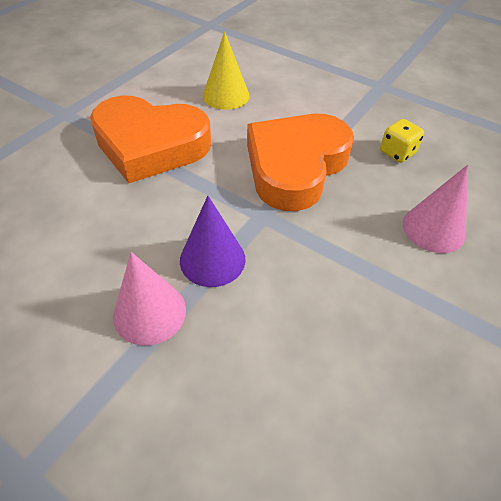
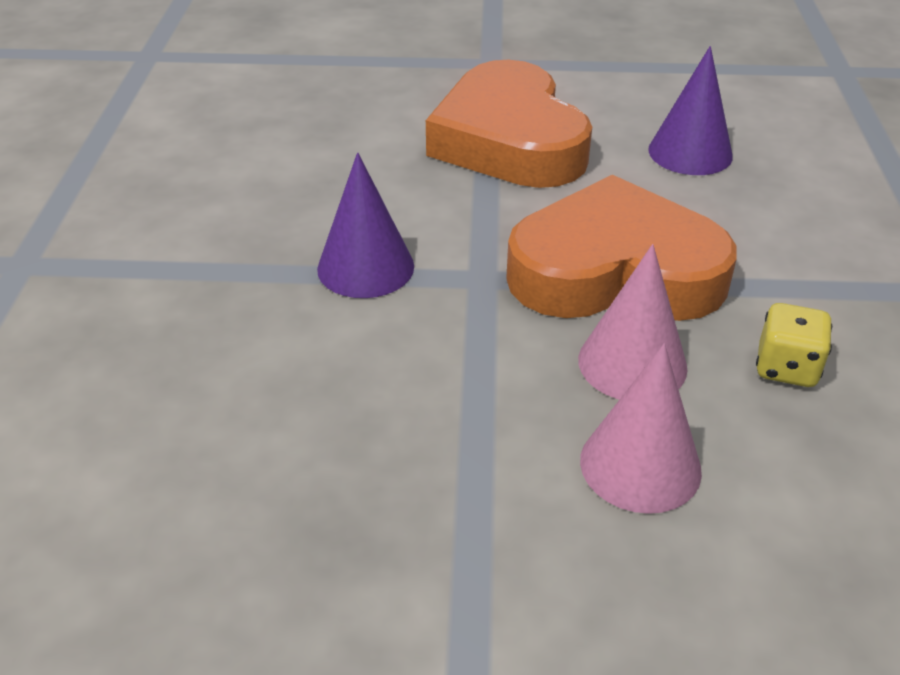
camera: 60 degrees right, 10 degrees down
pink cone [113,252,186,346] -> pink cone moved to [578,244,687,400]
yellow cone [203,31,249,110] -> purple cone [648,46,733,175]

